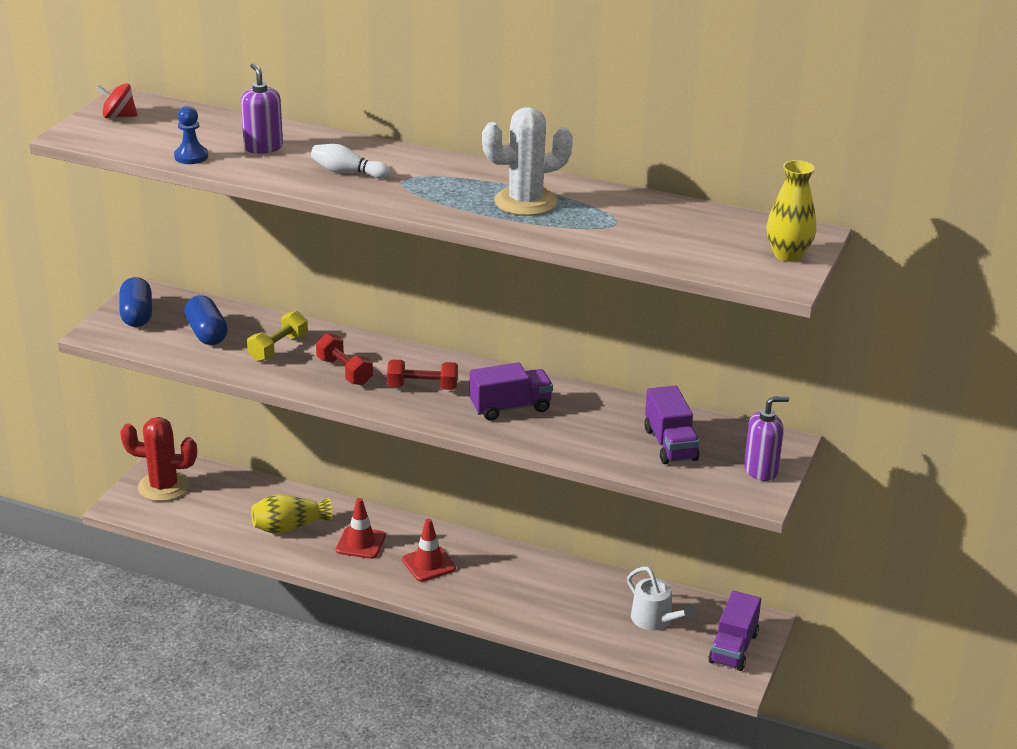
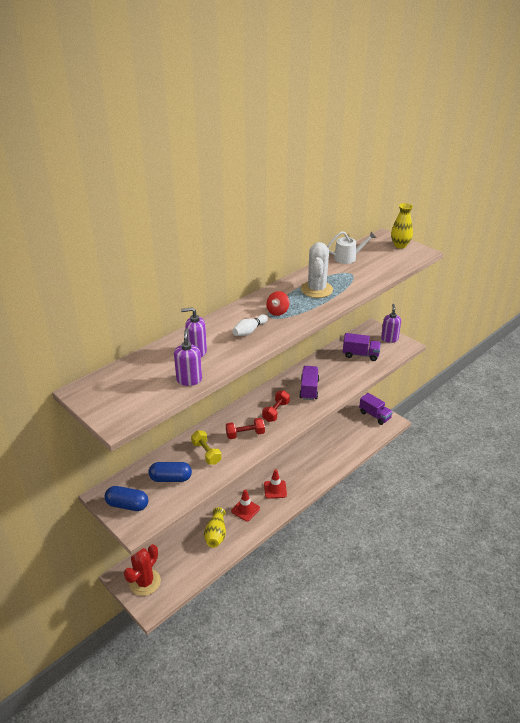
camera: 65 degrees left, 5 degrees up
red spinning top [96,83,138,118] -> red spinning top moved to [266,291,290,316]
blue pawn [174,106,208,164] -> purple soap dispenser [174,328,202,386]
white watering can [627,566,697,630] -> white watering can moved to [327,231,376,264]

